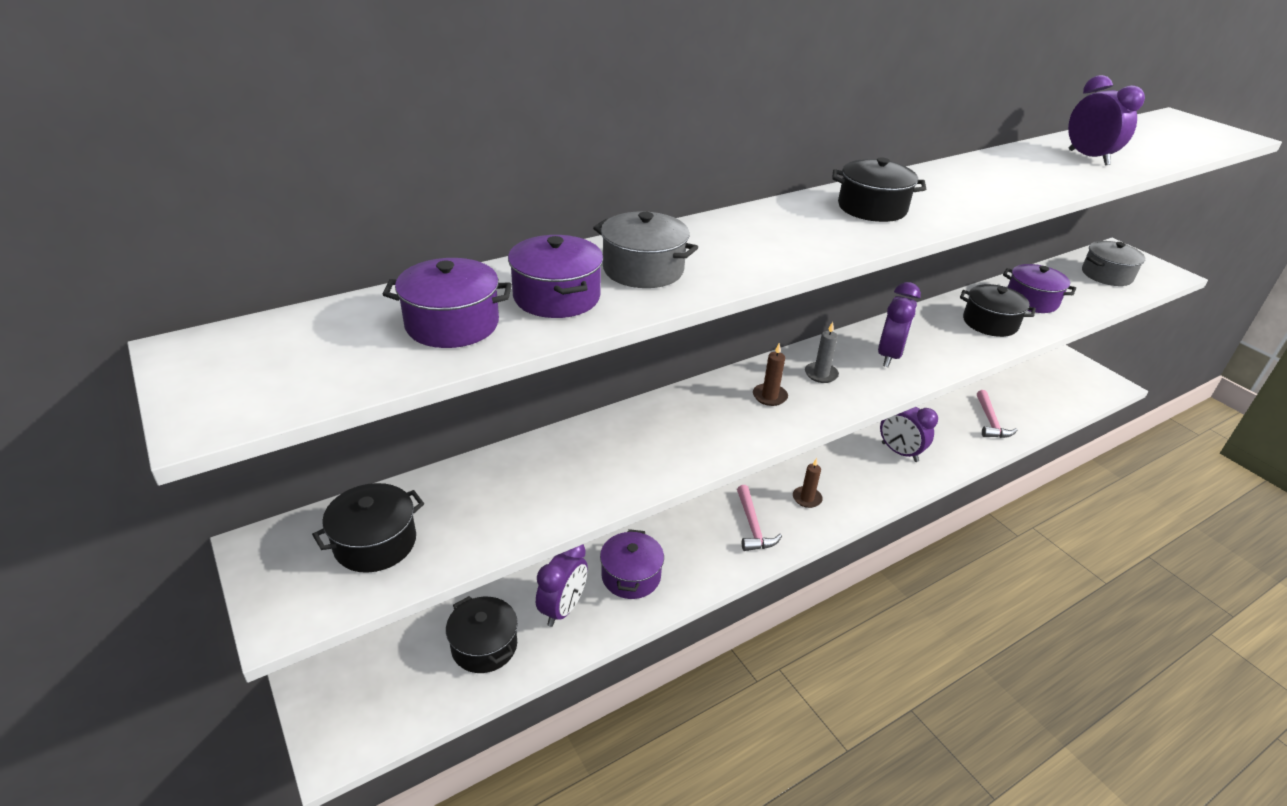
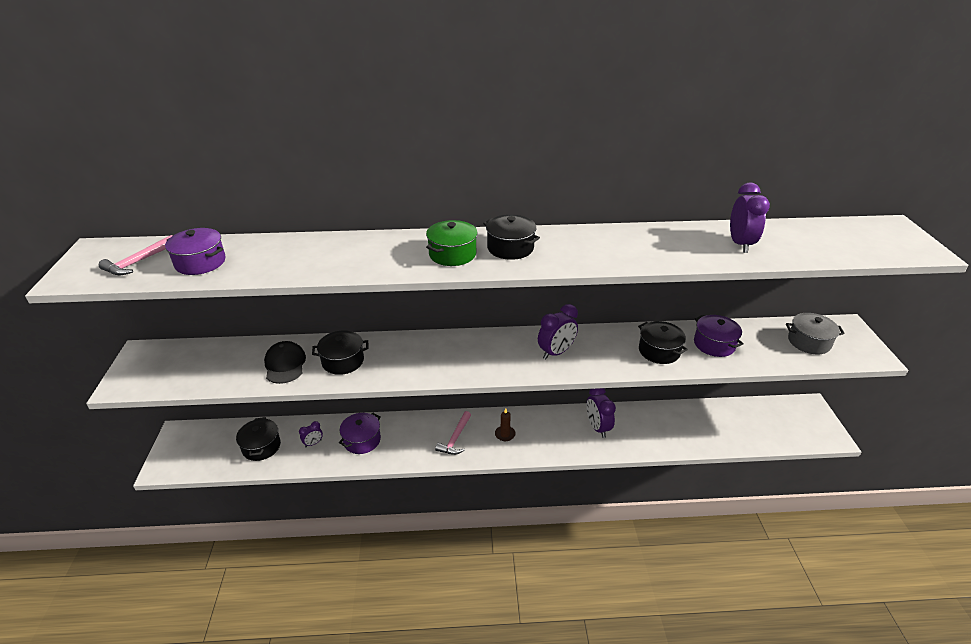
camera: 30 degrees right, 0 degrees up
black pot [312,483,424,573] -> black pot moved to [312,330,369,375]
purple pot [508,235,603,318] -> none
purple clock [536,544,588,627] -> purple clock [299,421,323,447], size x0.55
grey pot [593,211,698,288] -> none
brown candle [753,343,788,406] -> none
grey candle [805,322,839,383] -> none
pink hammer [977,390,1017,438] -> pink hammer moved to [99,235,173,275]
none -> black cap [264,341,306,384]
none -> green pot [426,220,478,266]

